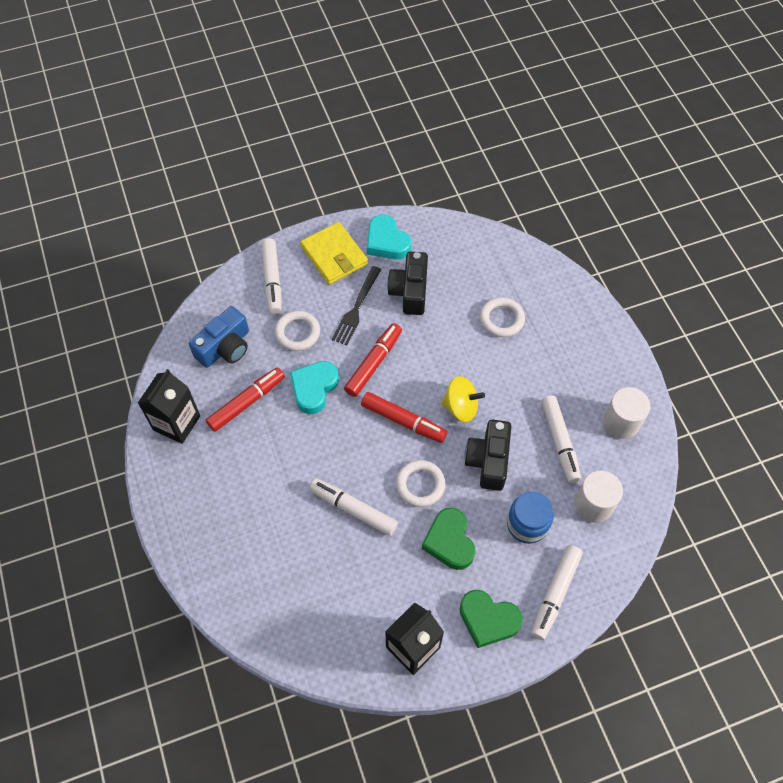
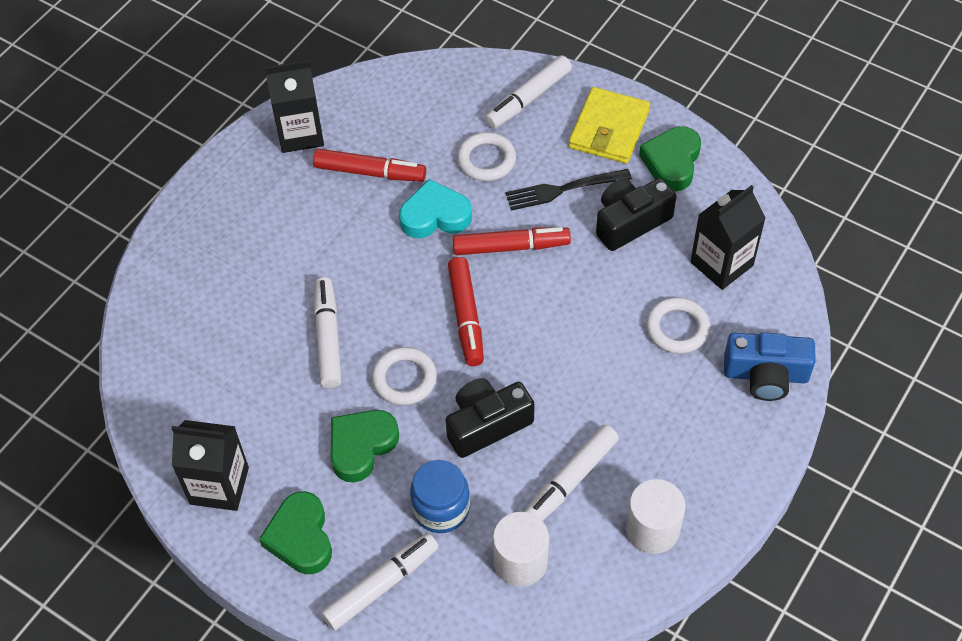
camera: 55 degrees right, 5 degrees down
blue camera [189,306,249,368] -> blue camera moved to [724,332,816,401]
turquoise heart [367,215,411,260] -> green heart [639,126,701,191]
yellow spinning top [441,376,485,422] -> none
white marker [531,545,583,640] -> white marker turned 150 degrees clockwise [321,533,439,631]
none -> black carton [690,185,766,290]

